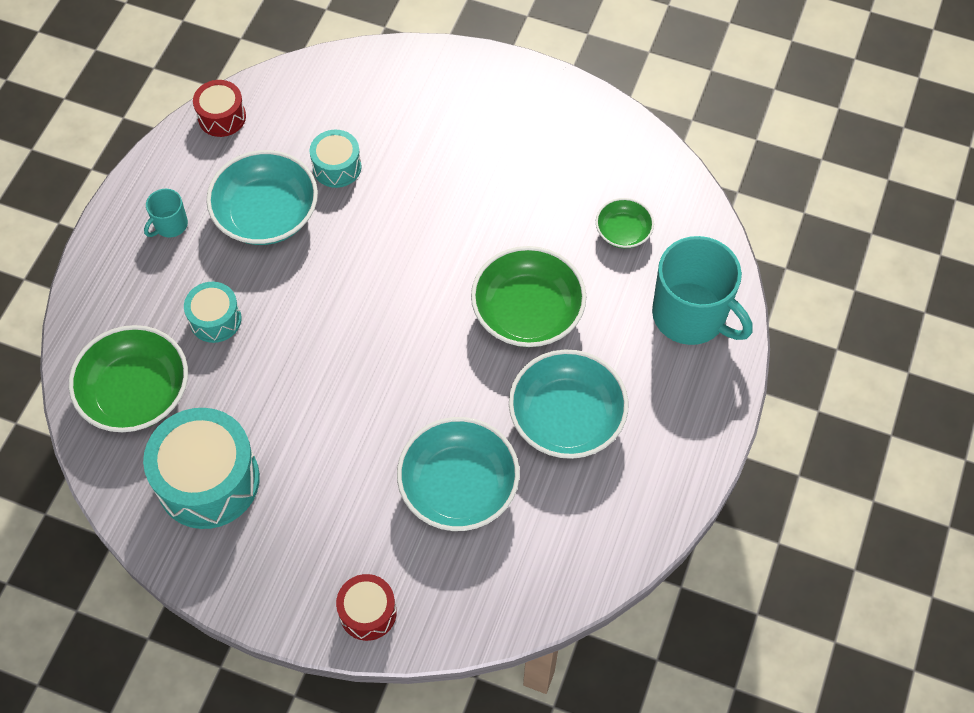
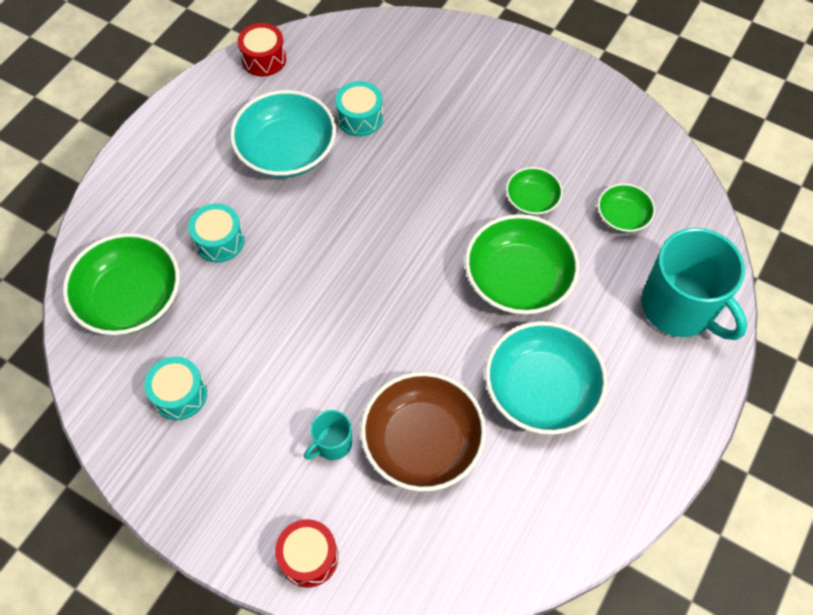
camera: 10 degrees right, 0 degrees up
turquoise drum [143,408,260,529] -> turquoise drum [144,357,207,420], size x0.53
turquoise mug [144,189,188,238] -> turquoise mug moved to [304,410,352,460]
turquoise bowl [397,417,520,531] -> brown bowl [361,372,486,492]
none -> green bowl [506,167,563,215]

